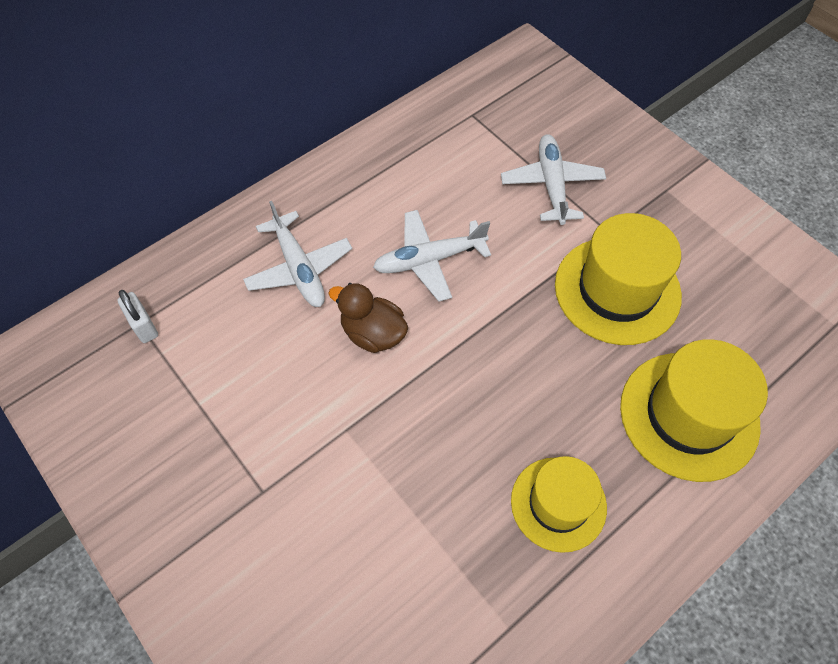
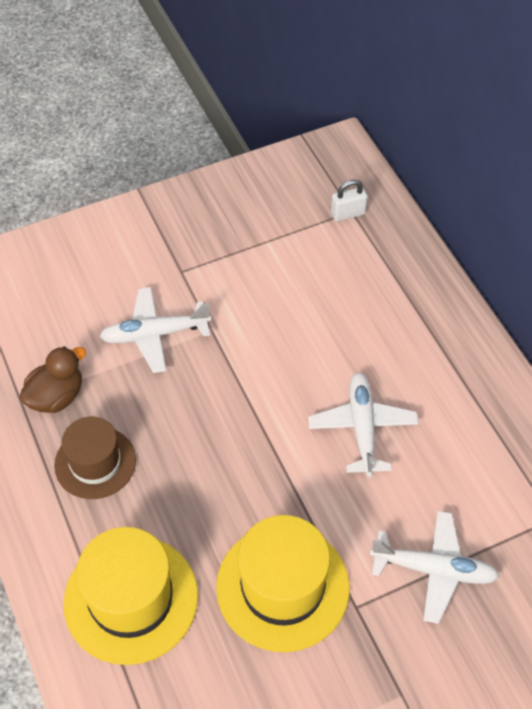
camera: 105 degrees right, 5 degrees down
white plane [243,201,352,307] -> white plane moved to [99,287,211,373]
brown duck [328,283,408,353] -> brown duck moved to [19,346,86,413]
yellow hat [511,456,607,553] -> brown hat [54,417,136,499]

